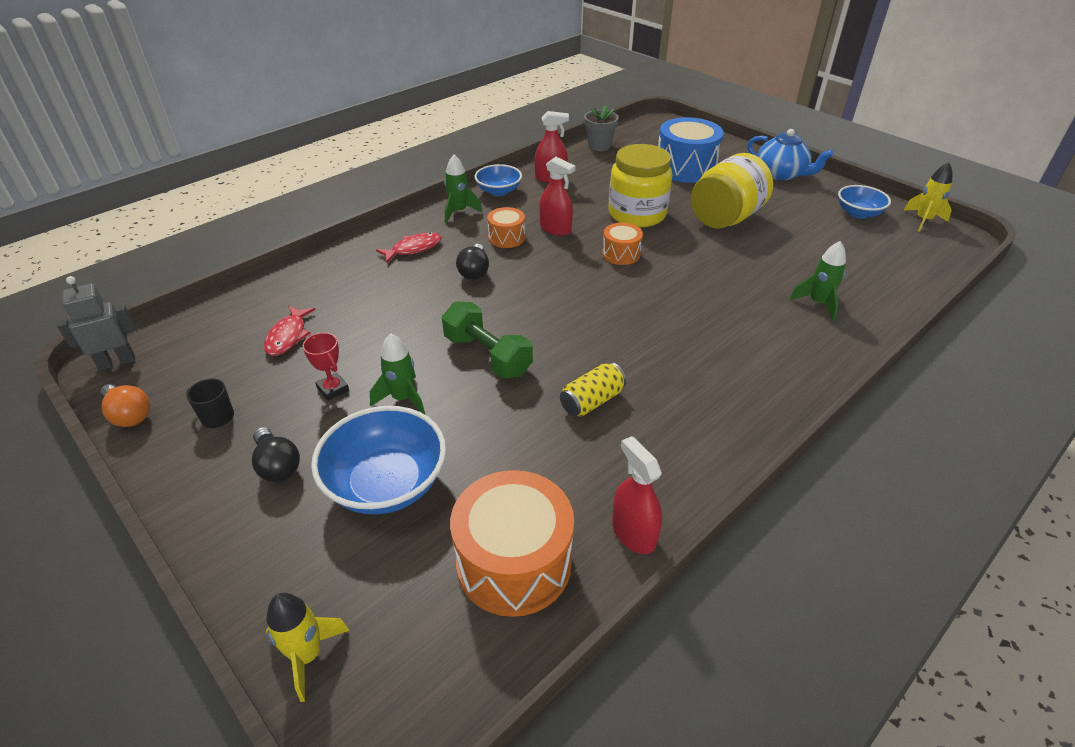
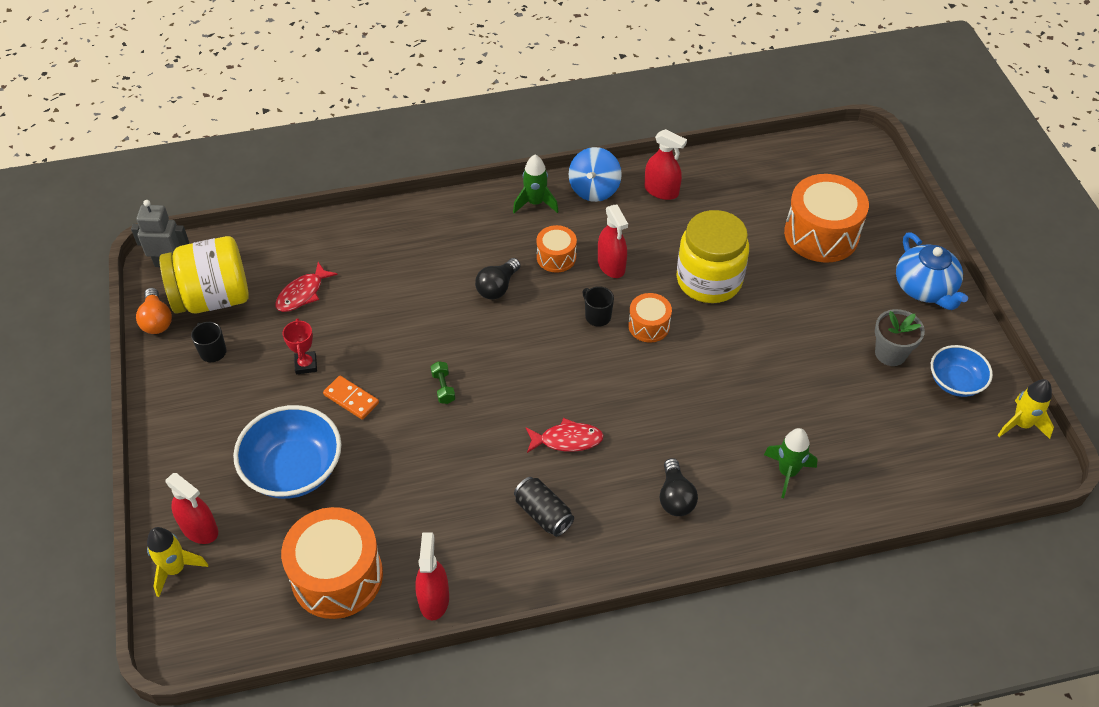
camera: 30 degrees right, 10 degrees up
black light bulb [252,427,300,482] -> black light bulb moved to [660,458,698,516]
green rocket [370,333,425,414] -> orange domino [323,376,379,420]
red fish [376,232,442,263] -> red fish moved to [526,418,604,453]
green dumbbell [442,301,533,378] -> green dumbbell [431,361,455,404], size x0.46
blue bowl [474,164,522,196] -> blue spinning top [569,147,622,202]
yellow can [560,362,626,417] -> none
grey flower pot [584,106,619,151] -> grey flower pot moved to [875,309,925,366]
blue drum [658,117,724,183] -> orange drum [784,174,869,263]
yellow jar [691,153,773,229] -> yellow jar moved to [159,236,249,314]
none -> red spray bottle [165,473,218,544]
none -> black can [514,477,574,537]
none -> black mug [582,286,614,327]

